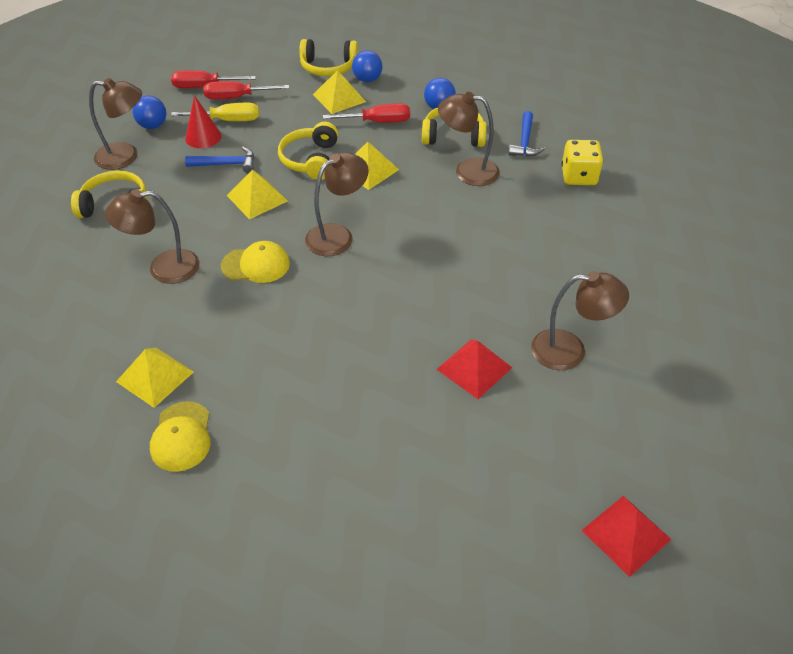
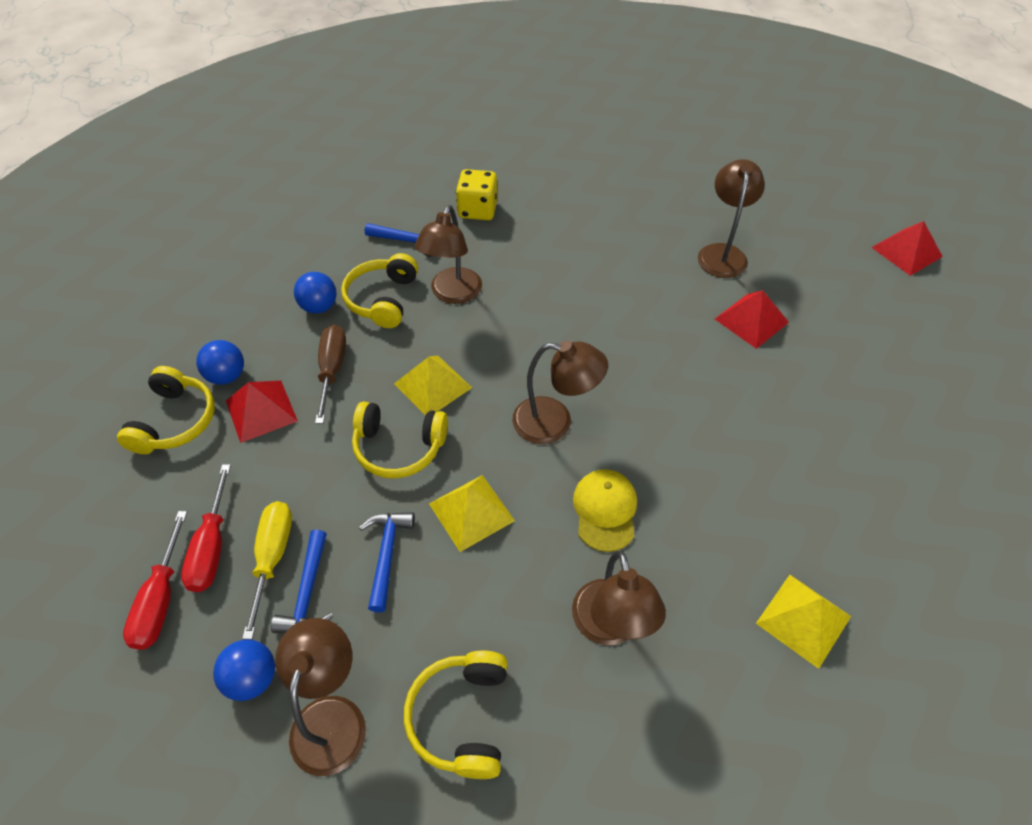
camera: 85 degrees left, 5 degrees up
yellow cap [150,401,211,472] -> none
red cone [185,95,222,148] -> blue hammer [271,530,333,633]
brown lamp [305,152,368,256] -> brown lamp turned 135 degrees clockwise [512,340,608,444]
yellow pyramid [313,70,366,114] -> red pyramid [226,381,298,443]
red screwdriver [323,103,410,123] -> brown screwdriver [315,325,346,424]

